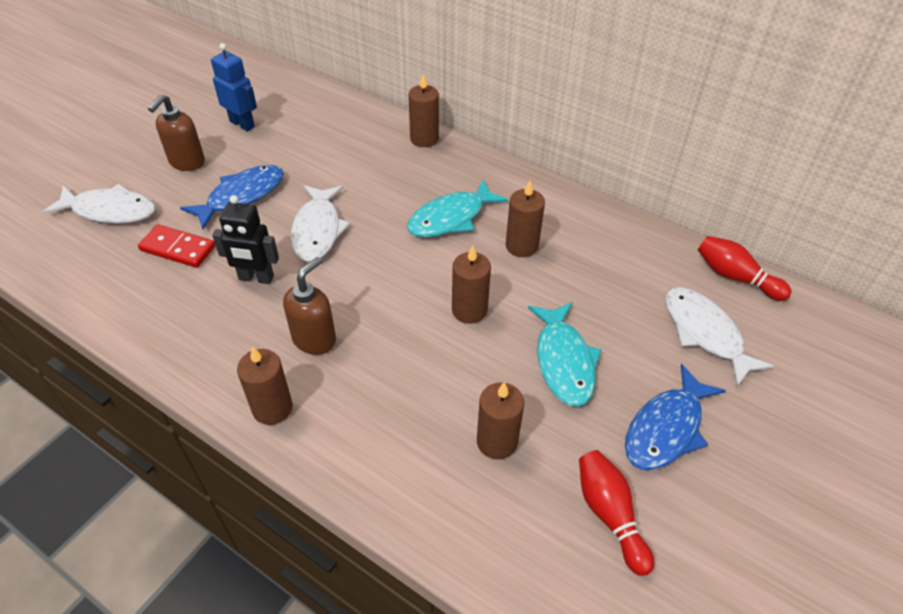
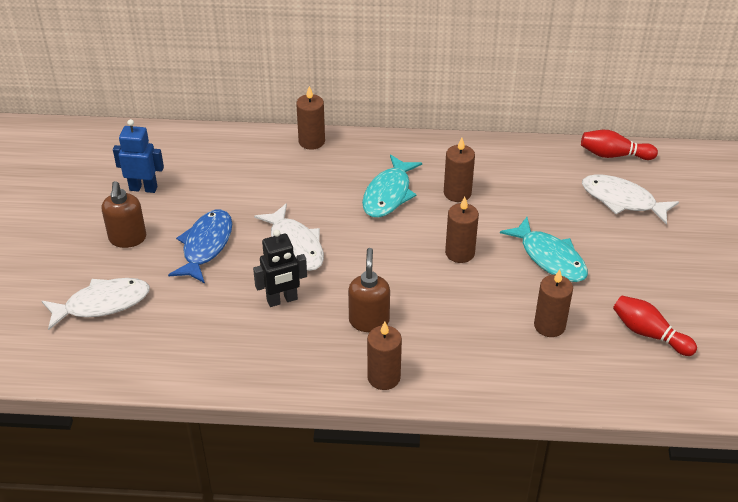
camera: 30 degrees left, 5 degrees down
red domino [138,224,215,268] -> none
blue fish [625,364,726,470] -> none

